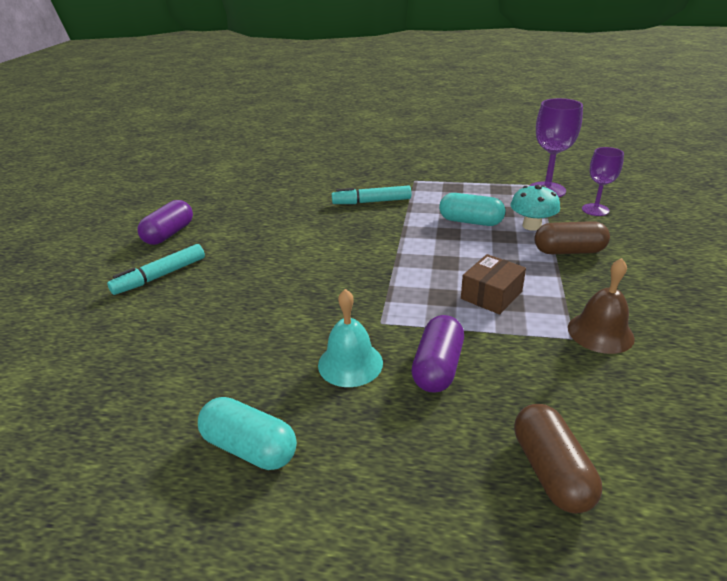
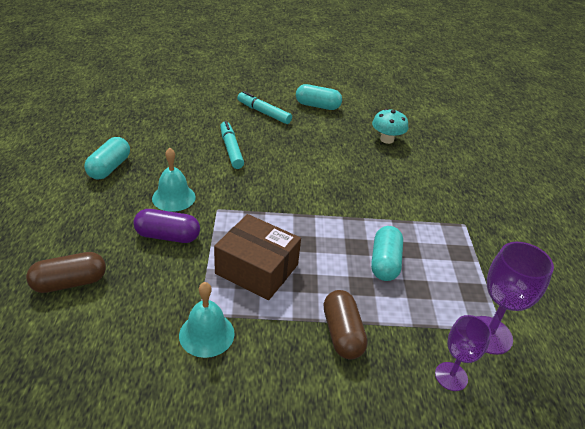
camera: 75 degrees right, 5 degrees up
purple capsule [137,200,193,245] -> turquoise capsule [296,84,342,110]
turquoise marker [332,185,411,204] -> turquoise marker moved to [220,121,244,169]
brown box [461,254,526,315] -> brown box [214,214,301,300], size x1.53
turquoise mushroom [511,185,560,231] -> turquoise mushroom moved to [372,108,408,144]
brown bell [568,258,635,354] -> turquoise bell [179,282,234,358]

